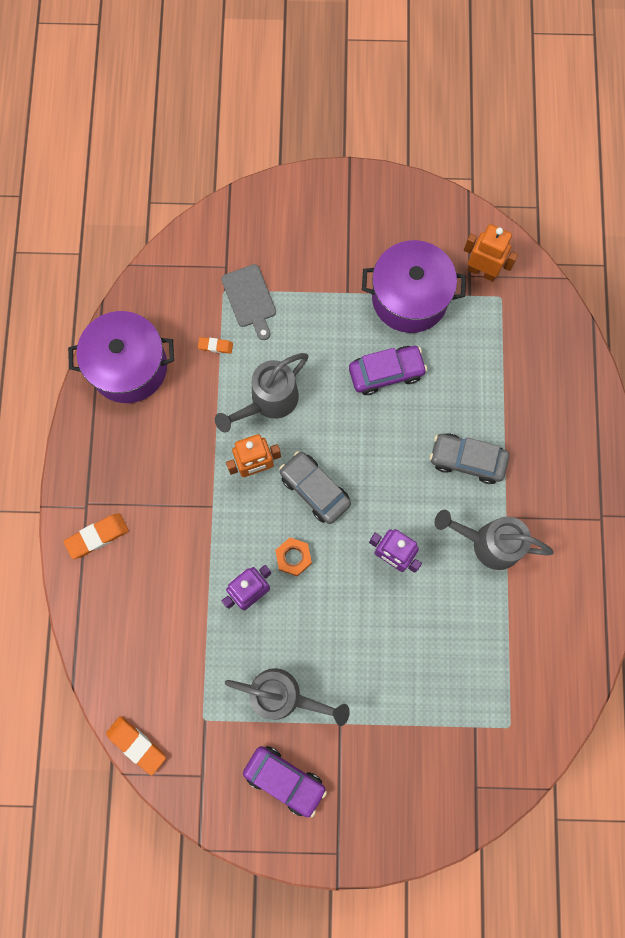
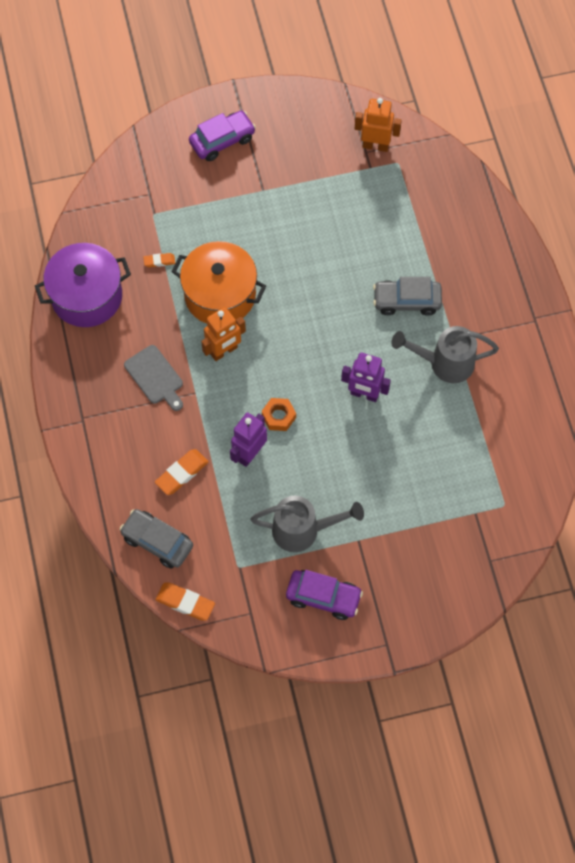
camera: 15 degrees left, 10 degrees down
orange eraser [63,513,129,559] -> orange eraser moved to [155,449,209,495]
grey watering can [215,353,309,432] -> orange pot [172,241,266,324]
grey cutting board [221,264,276,340] -> grey cutting board moved to [124,345,183,411]
grey car [279,451,351,524] -> grey car moved to [120,509,193,569]
purple car [349,346,427,395] -> purple car moved to [189,110,256,161]
purple pot [362,240,466,333] -> none

